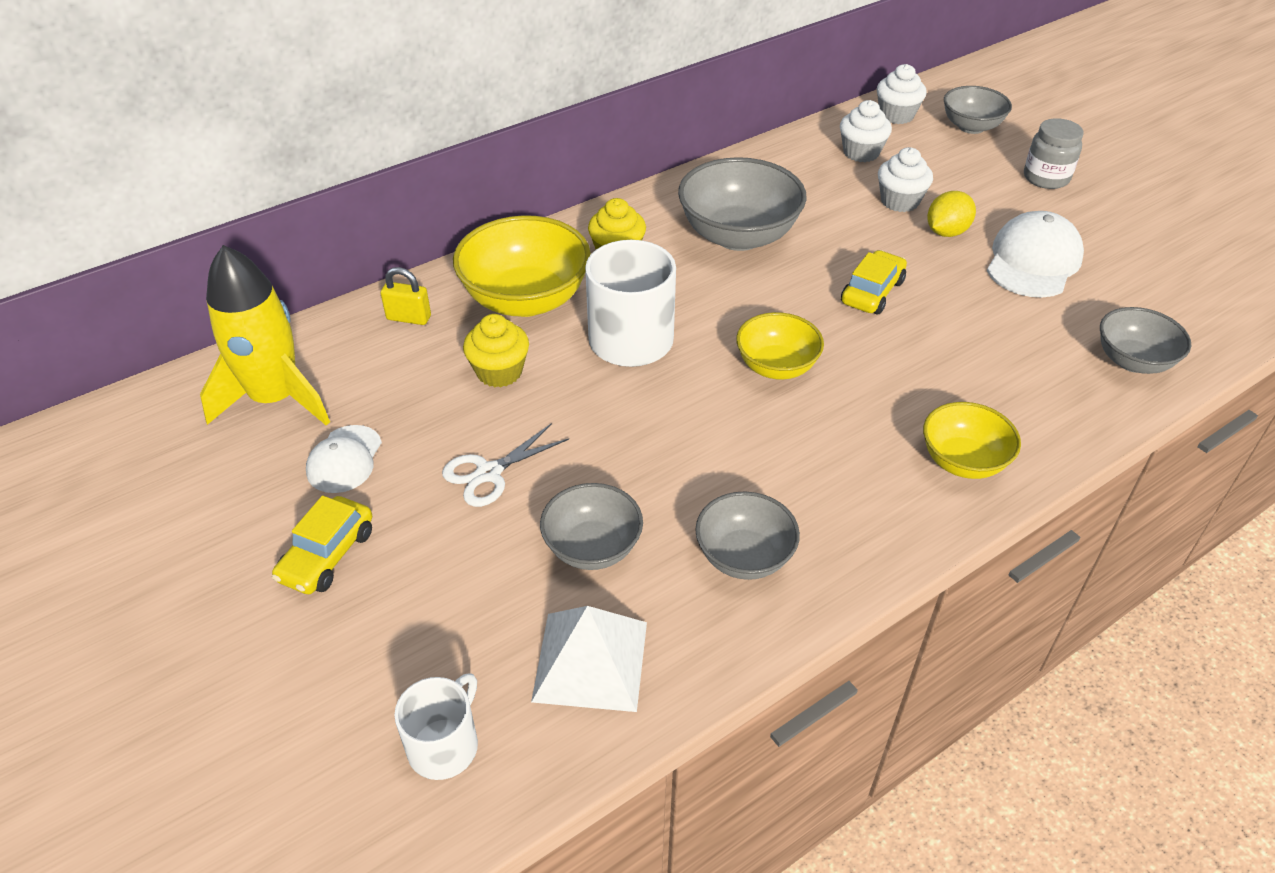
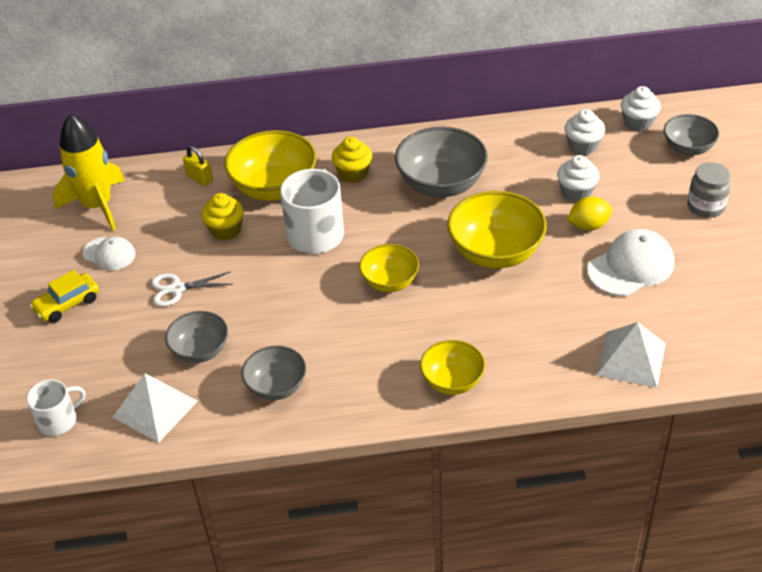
camera: 30 degrees right, 0 degrees up
white cap [306,425,382,493] -> white cap turned 105 degrees counterclockwise [83,237,136,270]
yellow car [841,250,907,314] -> yellow bowl [447,191,547,268]
grey bowl [1100,307,1191,374] -> white pyramid [596,322,666,388]

